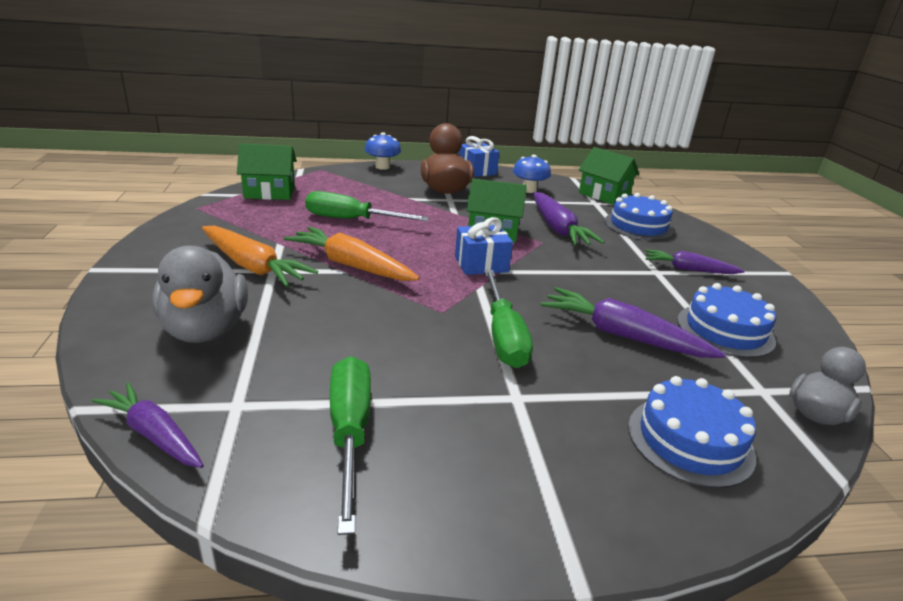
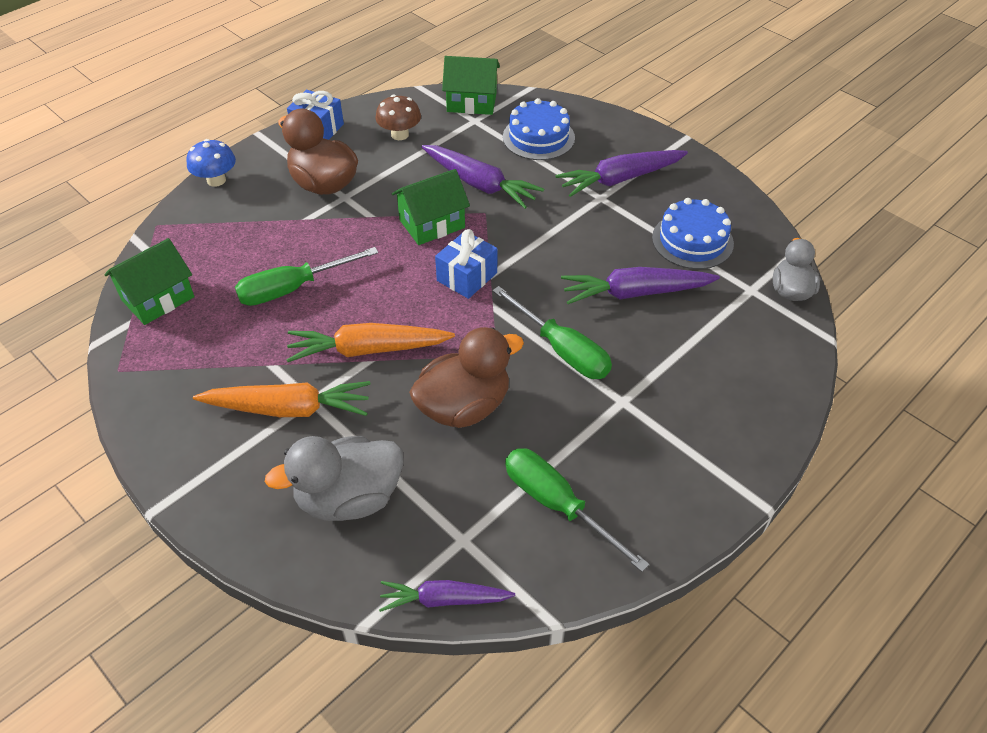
camera: 35 degrees left, 20 degrees up
grey duck [152,246,248,343] -> grey duck turned 120 degrees clockwise [265,436,404,521]
blue mushroom [513,155,551,193] -> brown mushroom [376,95,421,140]
blue cake [628,376,756,488] -> none
purple carrot [645,249,745,274] -> purple carrot [555,150,688,197], size x1.51
none -> brown duck [409,327,524,428]

